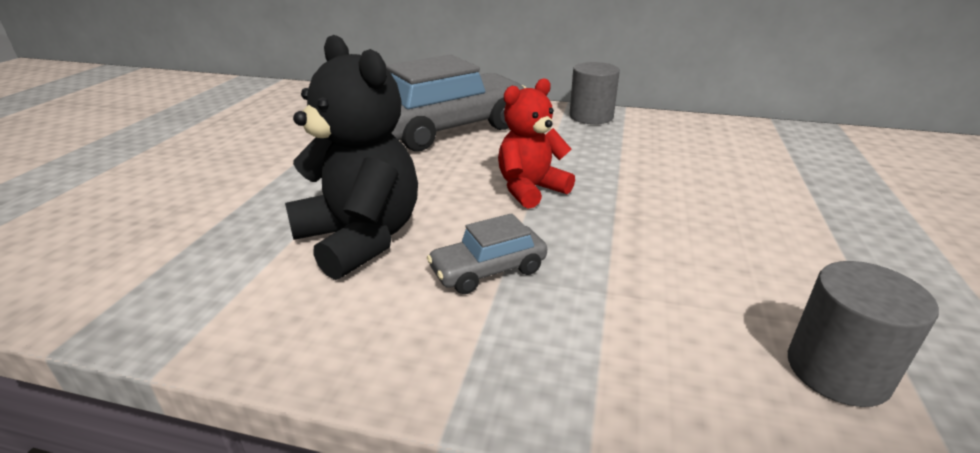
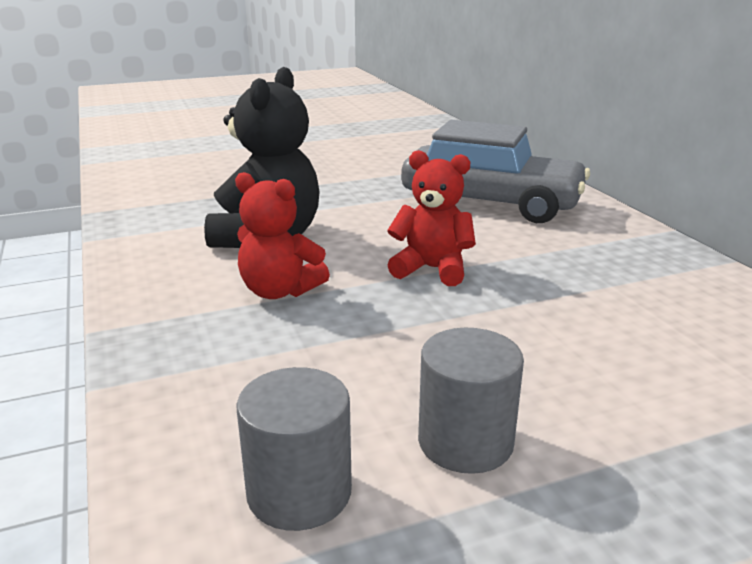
camera: 55 degrees right, 5 degrees down
grey car [427,213,547,294] -> red teddy bear [235,172,330,299]
grey cylinder [570,62,620,124] -> grey cylinder moved to [418,328,524,474]

